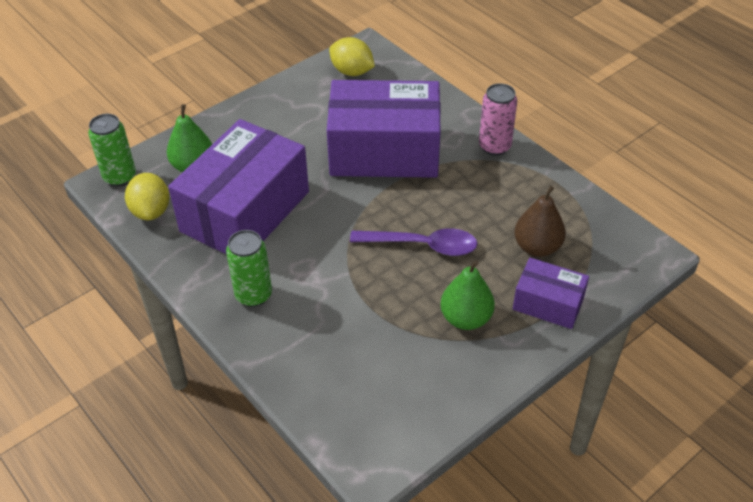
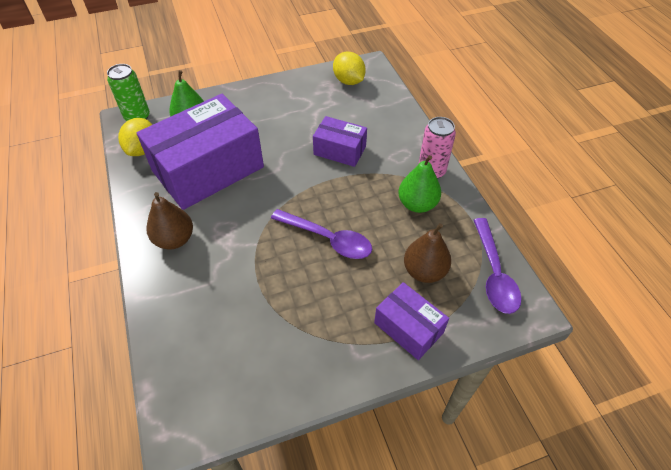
camera: 20 degrees right, 5 degrees up
green can [226,230,272,307] -> brown pear [146,192,193,249]
purple box [327,80,441,178] -> purple box [313,116,367,167], size x0.50
green pear [440,260,495,330] -> green pear moved to [398,155,441,213]
none -> purple spoon [474,218,522,314]

